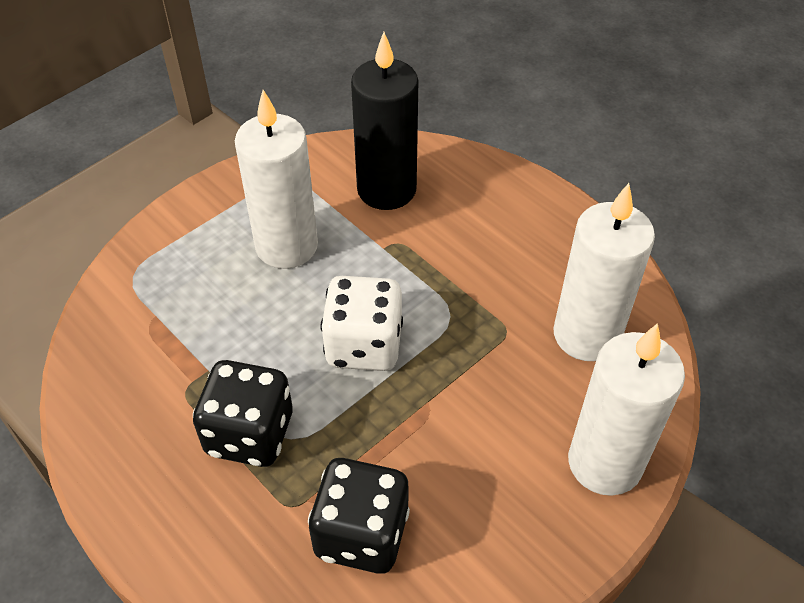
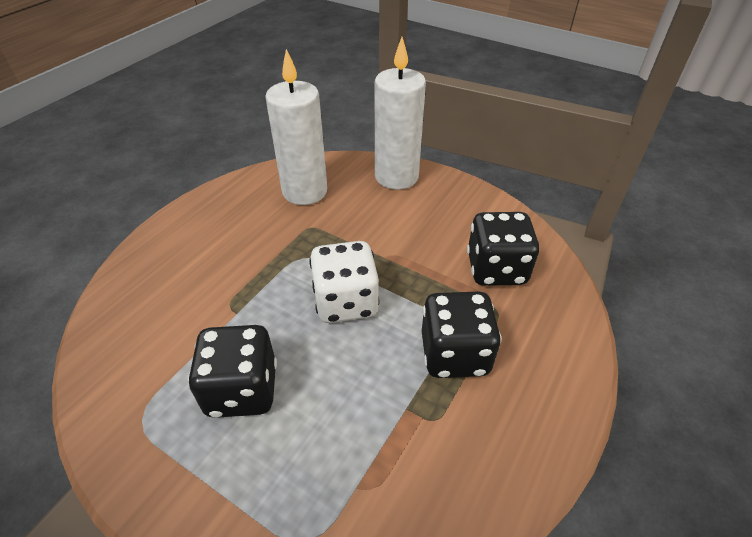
camera: 105 degrees left, 5 degrees down
white candle [235,90,318,269] -> black dice [188,325,277,418]
black candle [351,32,419,210] -> none

